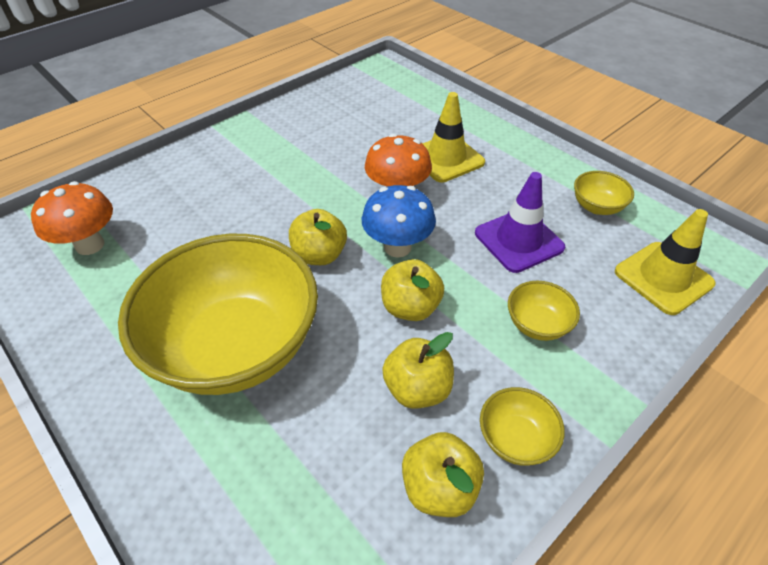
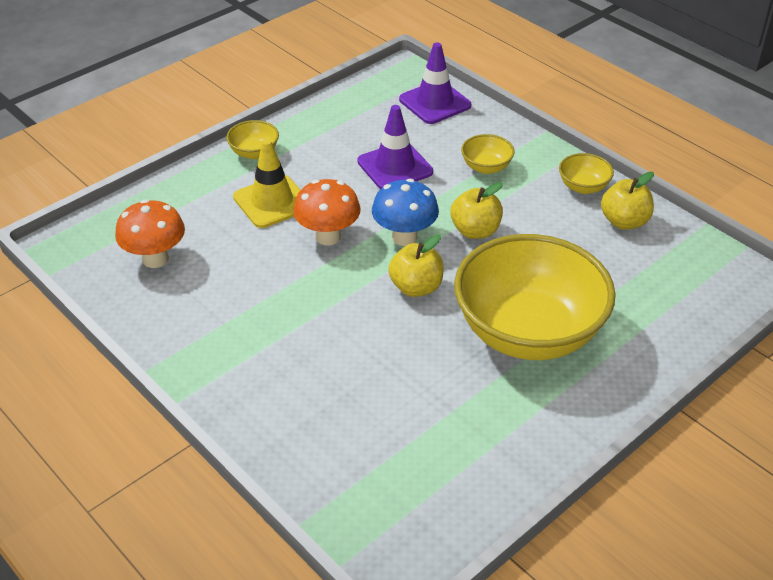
camera: 90 degrees left, 5 degrees down
orange mushroom [31,181,113,255] -> orange mushroom moved to [115,199,185,268]
yellow apple [382,332,454,409] -> none
yellow bowl [574,171,634,215] -> yellow bowl moved to [226,120,279,159]
yellow traffic cone [615,209,716,315] -> purple traffic cone [399,42,471,124]

